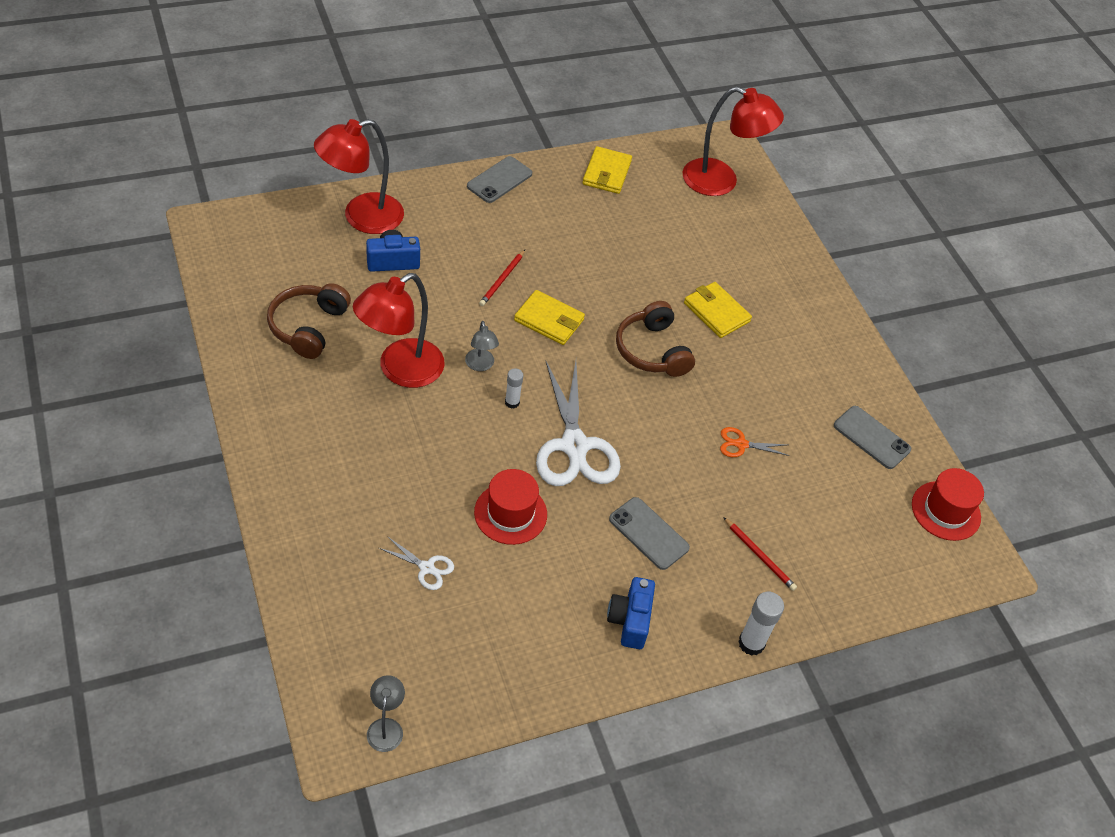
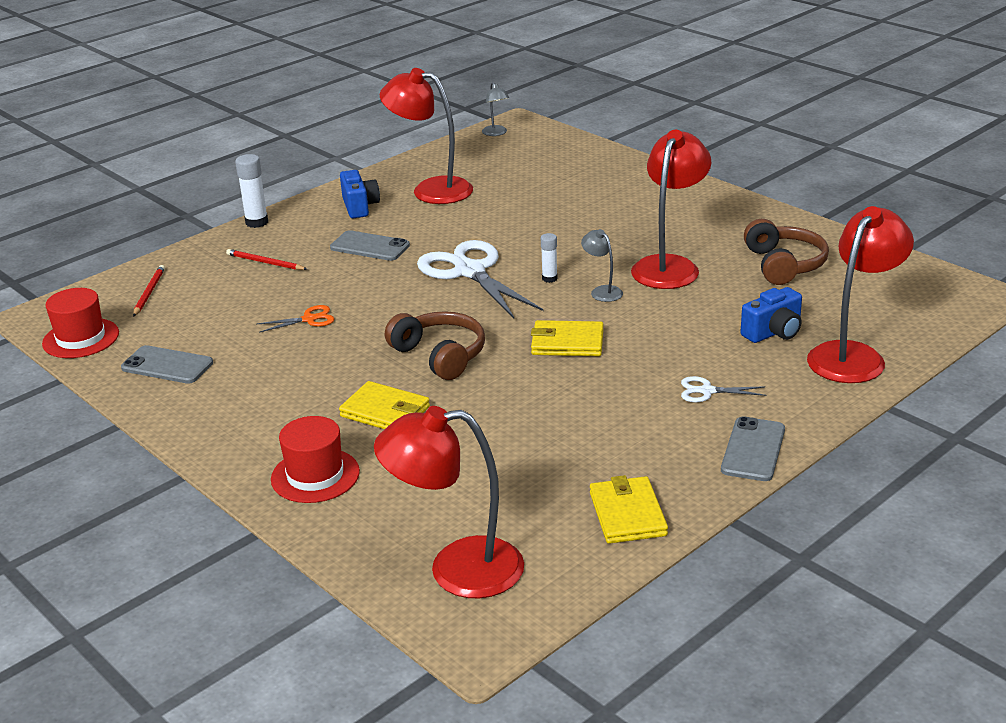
camera: 165 degrees right, 20 degrees down
white scissors [379,536,454,590] -> white scissors moved to [681,376,766,403]
red hat [474,469,547,545] -> red hat moved to [271,416,360,503]
red pencil [479,250,525,306] -> red pencil moved to [133,265,165,317]
none -> red lamp [379,68,473,204]

